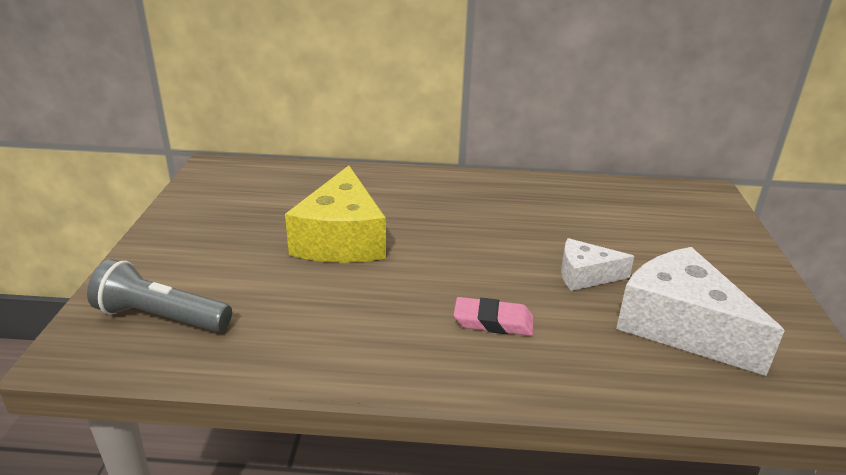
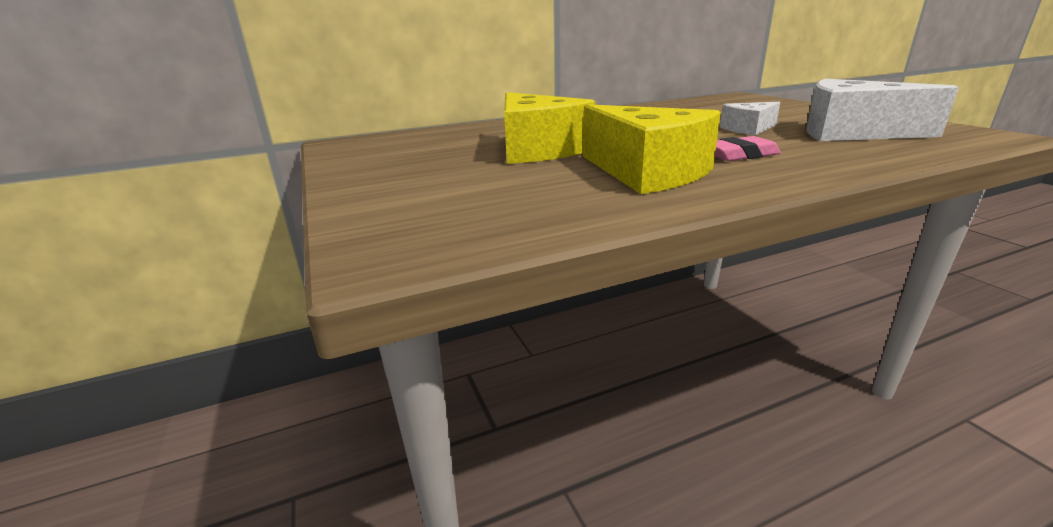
camera: 25 degrees left, 5 degrees down
grey flashlight [87,259,232,332] -> none
none -> yellow cheese [583,104,721,194]

